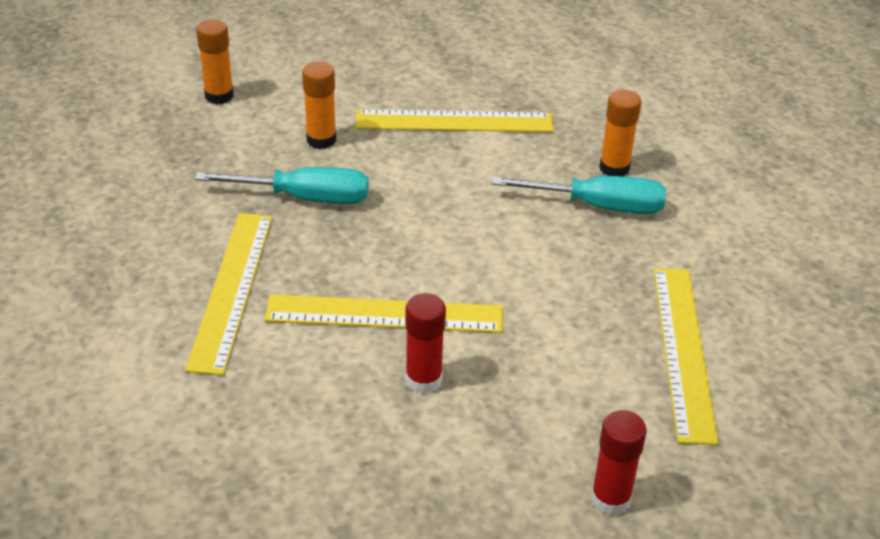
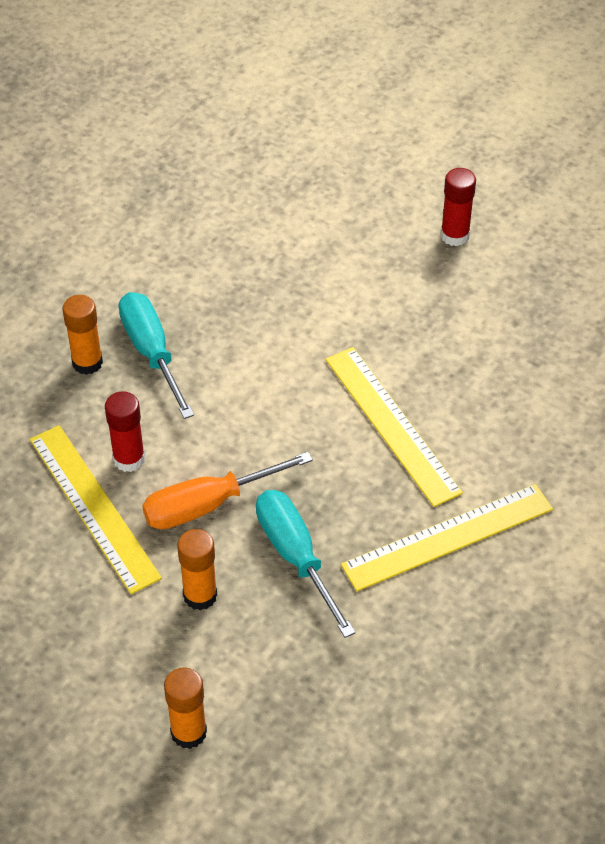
camera: 120 degrees left, 10 degrees up
red glue stick [405,293,446,394] -> red glue stick moved to [105,391,145,472]
yellow ruler [654,268,719,445] -> none
none -> orange screwdriver [142,452,313,529]

